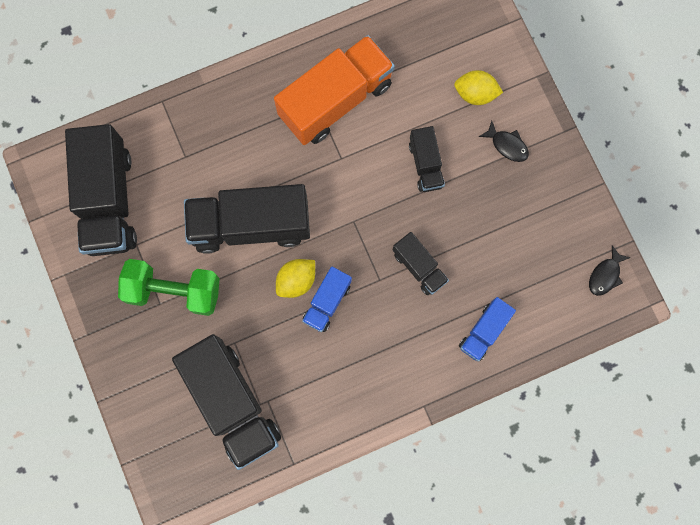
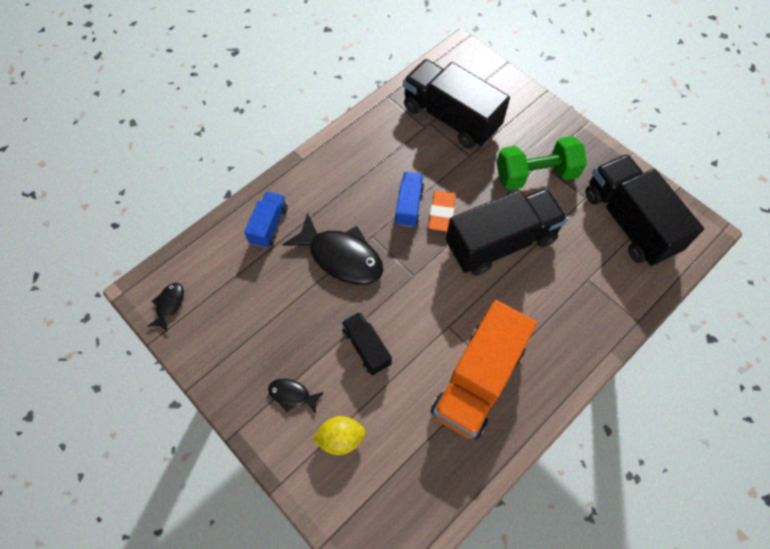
camera: 160 degrees right, 15 degrees down
yellow lemon [276,259,315,298] -> orange eraser [428,191,456,232]
black truck [393,232,449,295] -> black fish [282,213,383,285]

